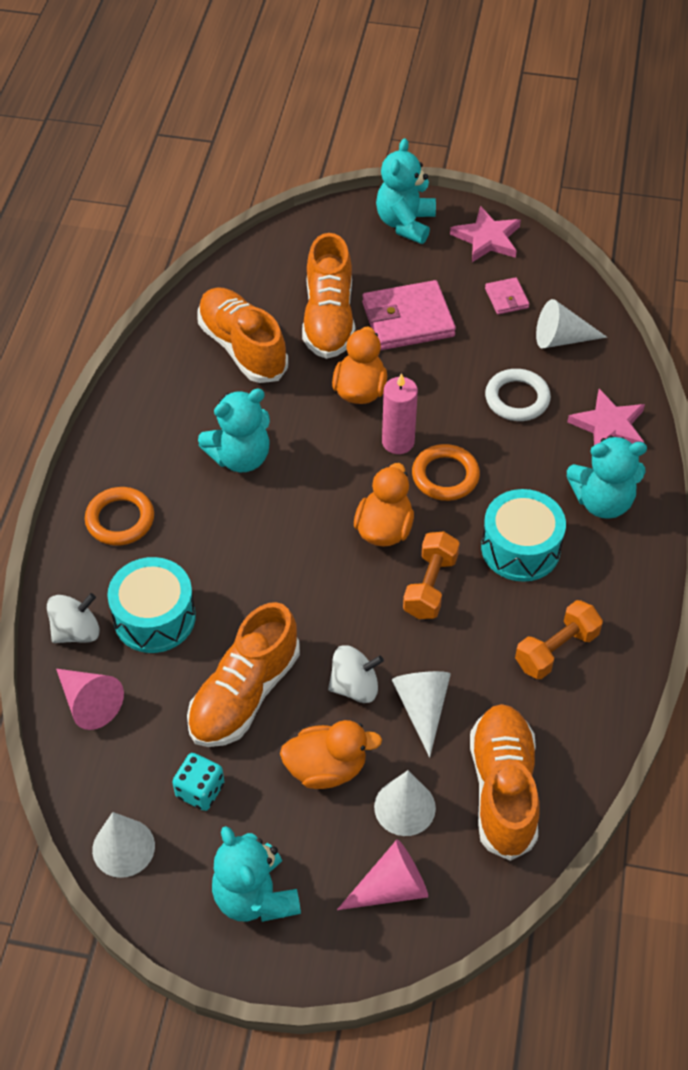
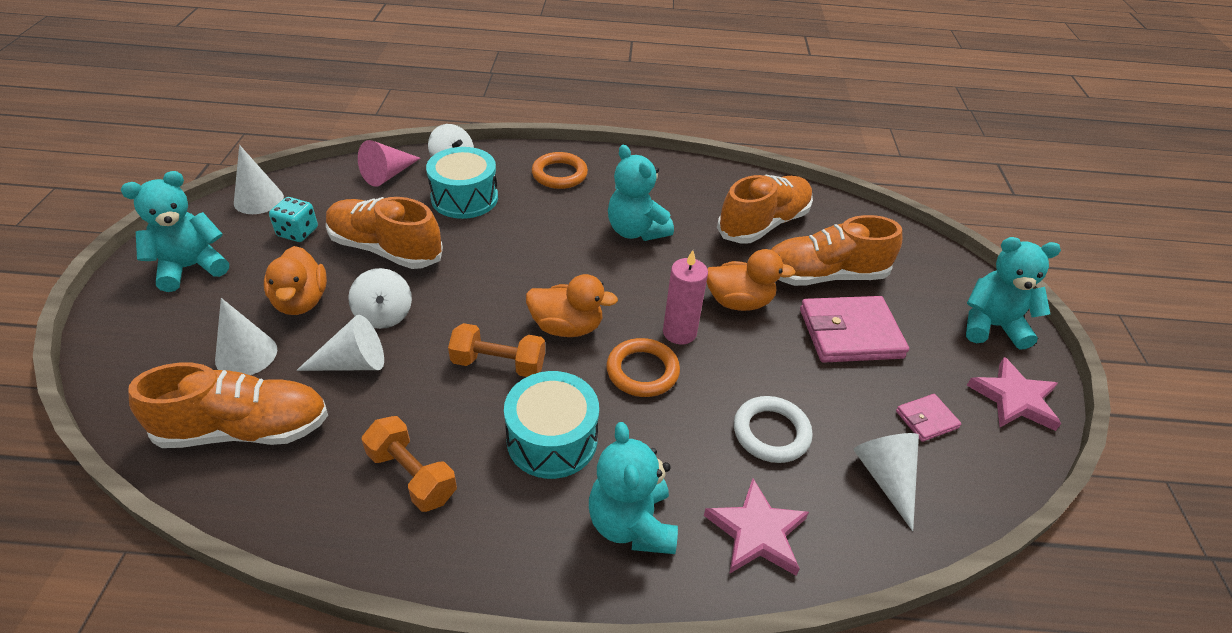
camera: 80 degrees right, 10 degrees down
pink cone [337,839,428,910] -> none
pink wallet [362,280,456,350] -> pink wallet turned 75 degrees counterclockwise [800,296,909,363]

